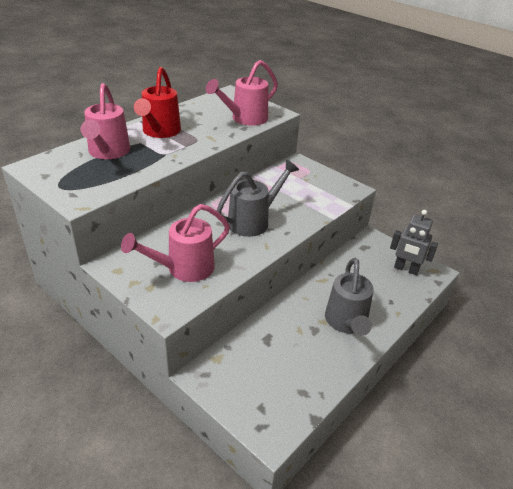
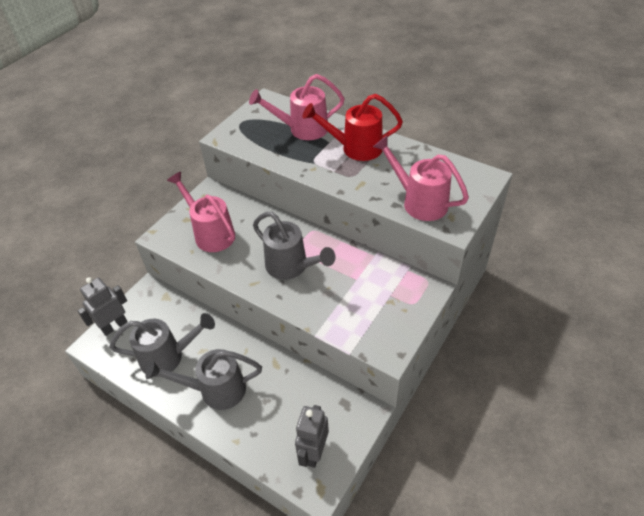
camera: 85 degrees right, 10 degrees up
none -> grey robot [77,277,127,336]
none -> grey watering can [110,313,215,377]

